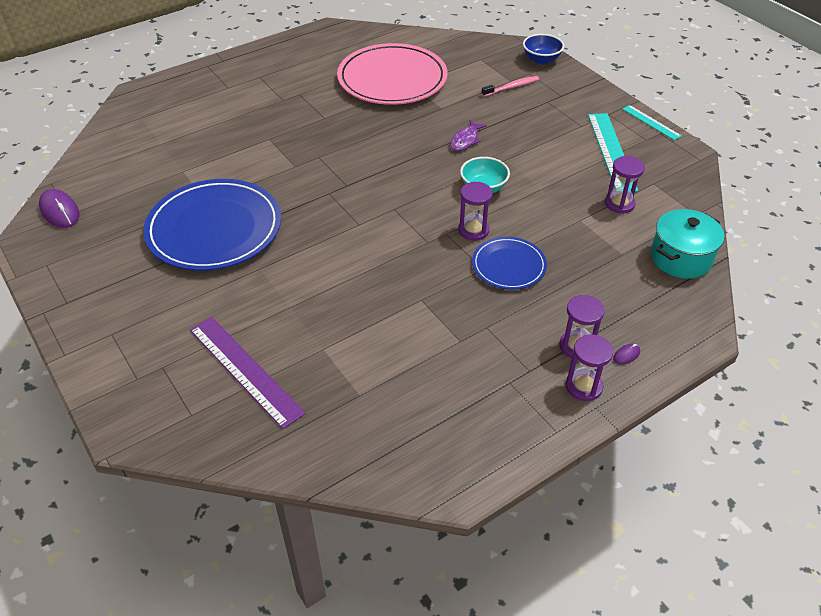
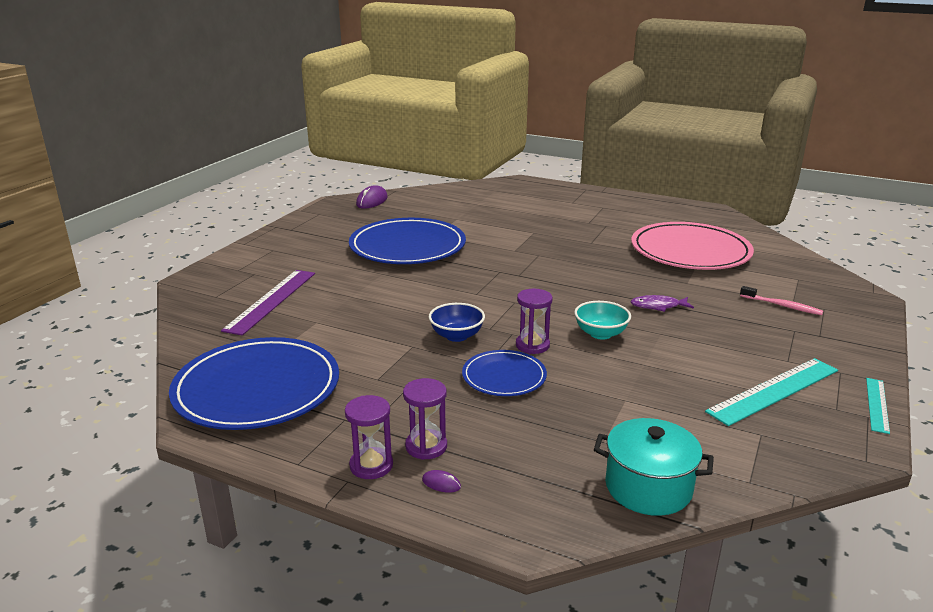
camera: 60 degrees right, 20 degrees down
blue bowl [523,34,564,64] -> blue bowl moved to [429,303,485,342]
purple hourglass [605,156,645,214] -> none
none -> blue plate [169,337,339,430]

